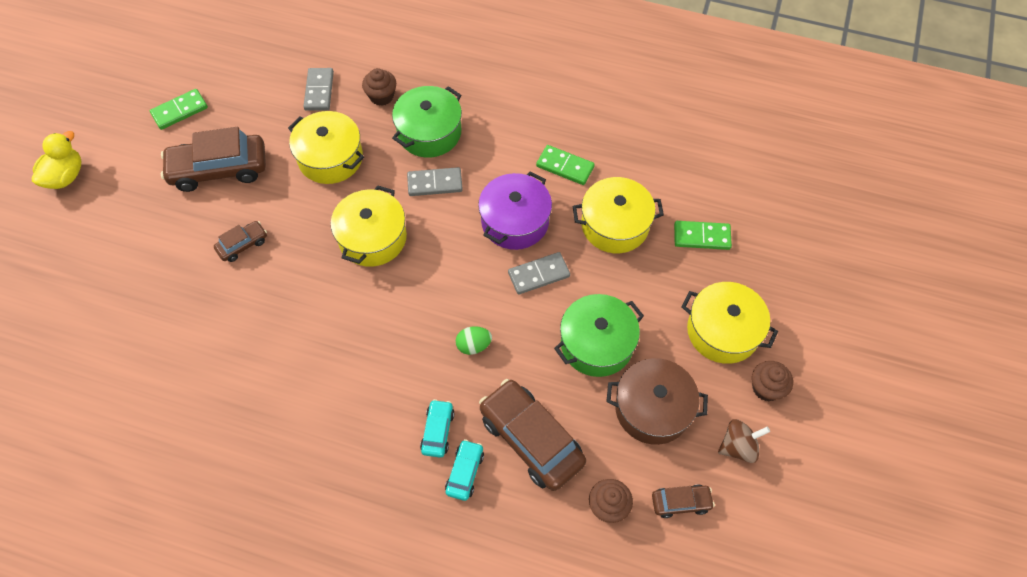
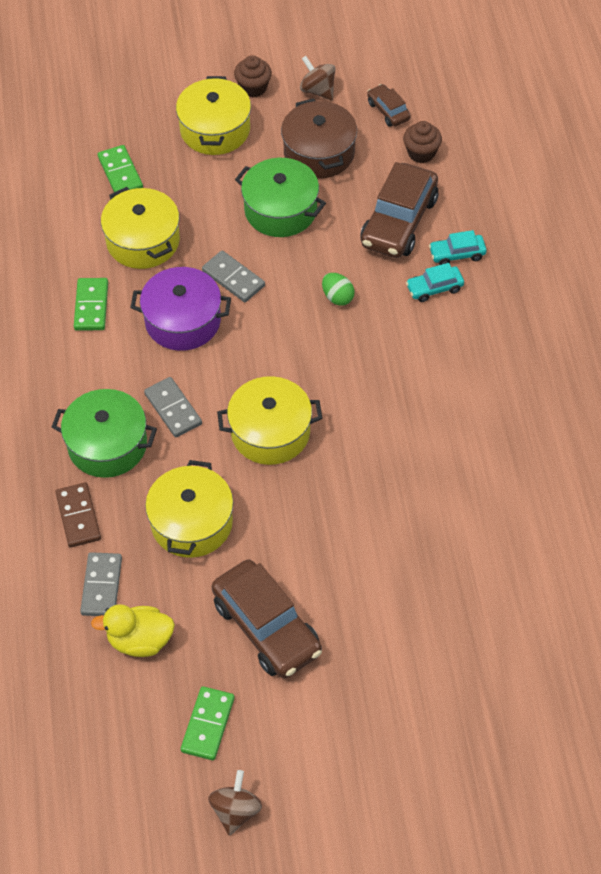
camera: 115 degrees left, 5 degrees down
yellow duck [32,131,81,189] -> yellow duck moved to [91,604,175,657]
green domino [150,89,208,130] -> green domino turned 75 degrees clockwise [181,686,235,760]
brown car [214,221,267,262] -> none
grey domino [303,68,334,111] -> grey domino turned 60 degrees counterclockwise [80,552,122,616]
brown cupcake [362,68,396,106] -> brown domino [55,482,101,548]
none -> brown spinning top [208,770,262,836]

